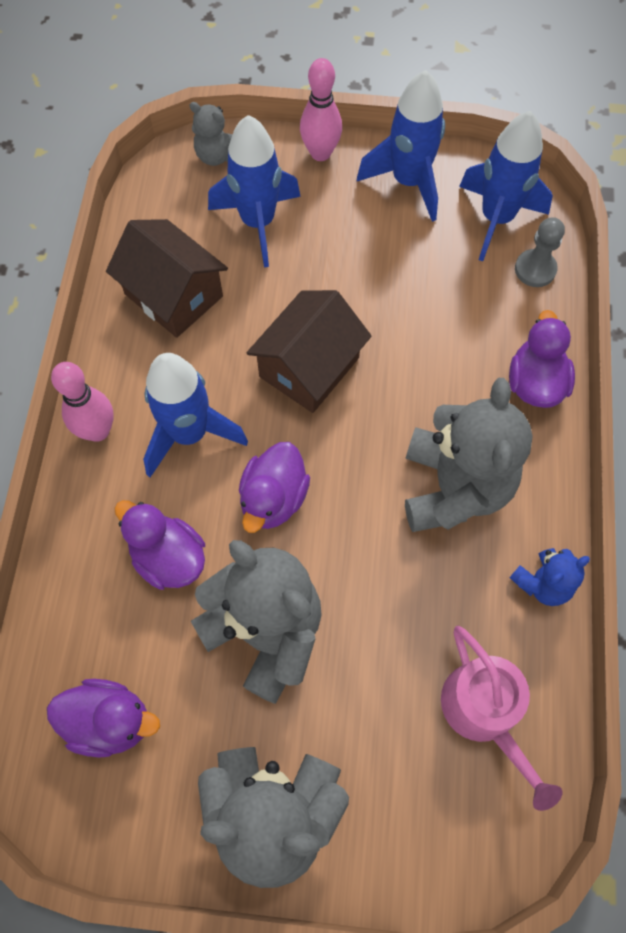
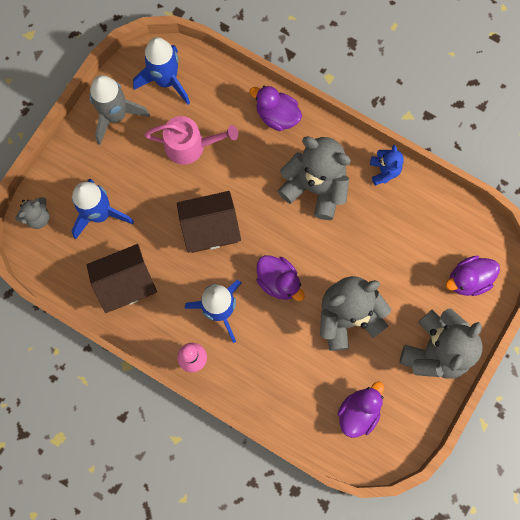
camera: 65 degrees left, 10 degrees up
purple duck [115,500,205,590] -> purple duck moved to [446,256,500,296]
brown house [246,290,372,413] -> brown house turned 75 degrees counterclockwise [177,191,241,253]
pink bowling pin [300,58,342,161] -> none
blue rocket [357,70,445,222] -> grey rocket [90,75,150,145]
pink watering can [441,626,563,811] -> pink watering can moved to [144,116,238,165]
grey pawn [515,217,565,287] -> none

